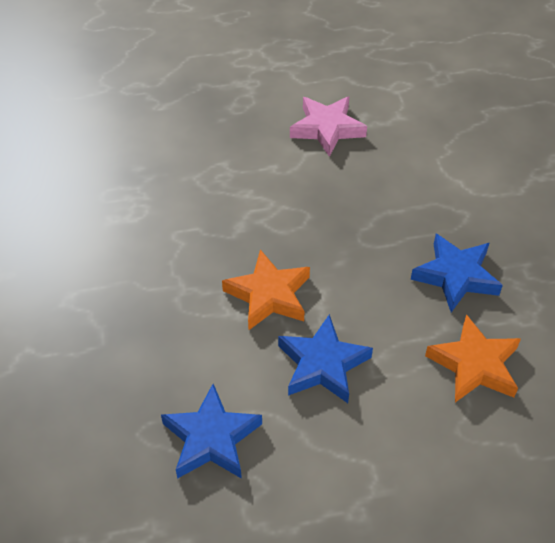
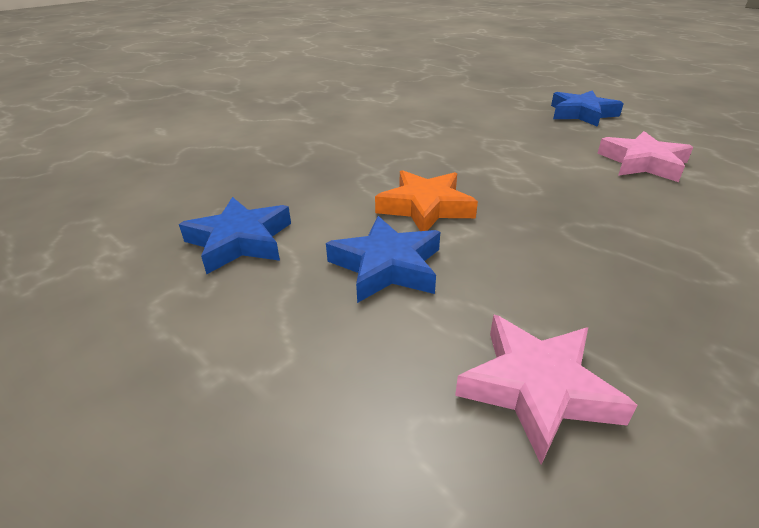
camera: 55 degrees right, 15 degrees down
blue star [411,234,503,312] -> blue star moved to [551,90,624,127]
orange star [425,314,521,402] -> pink star [455,315,637,465]

